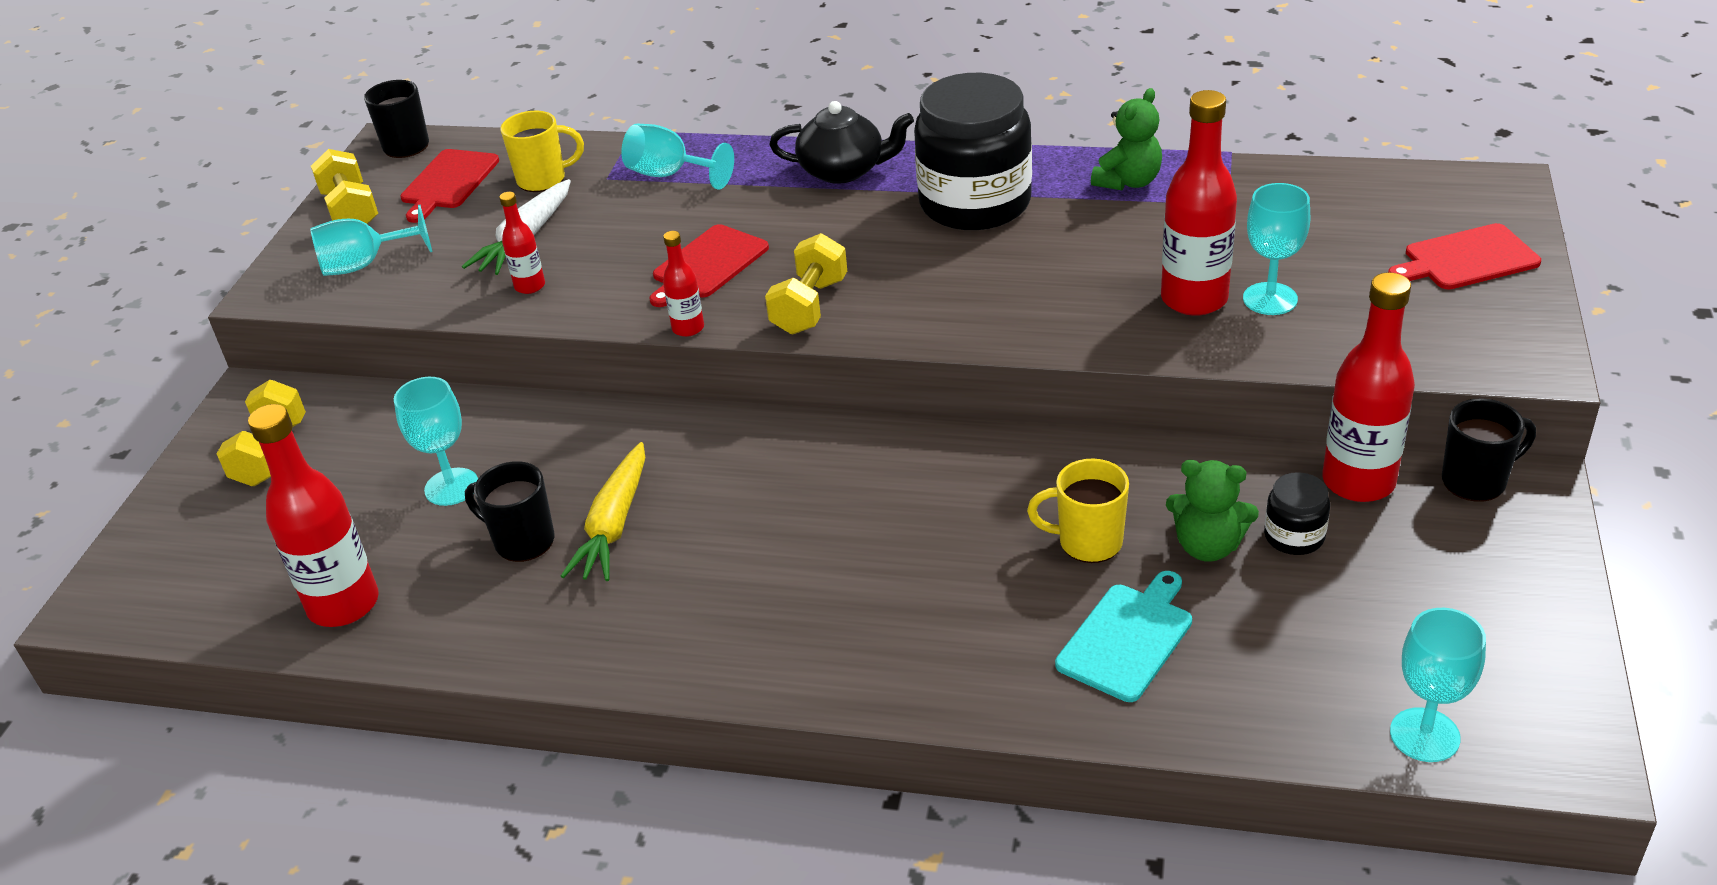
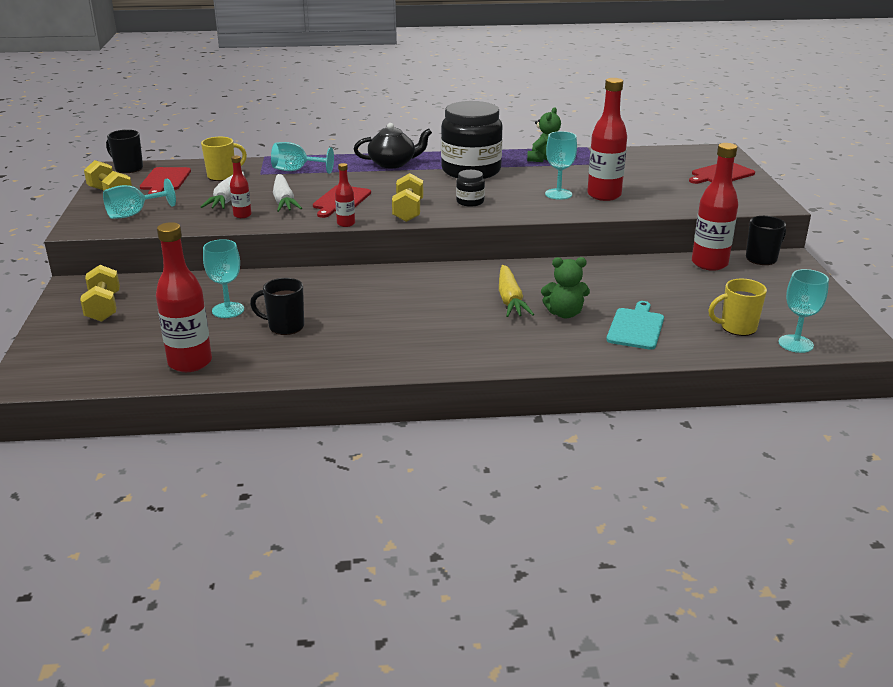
camera: 20 degrees left, 10 degrees down
yellow carrot [561,442,645,581] -> yellow carrot moved to [499,265,534,317]
yellow mug [1027,459,1129,563] -> yellow mug moved to [708,279,767,336]
green teddy bear [1166,460,1259,562] -> green teddy bear moved to [541,257,590,318]
turquoise goblet [1243,183,1310,315] -> turquoise goblet moved to [545,131,577,200]
black jar [1264,472,1330,555] -> black jar moved to [456,170,485,207]
none -> white carrot [273,174,302,212]

